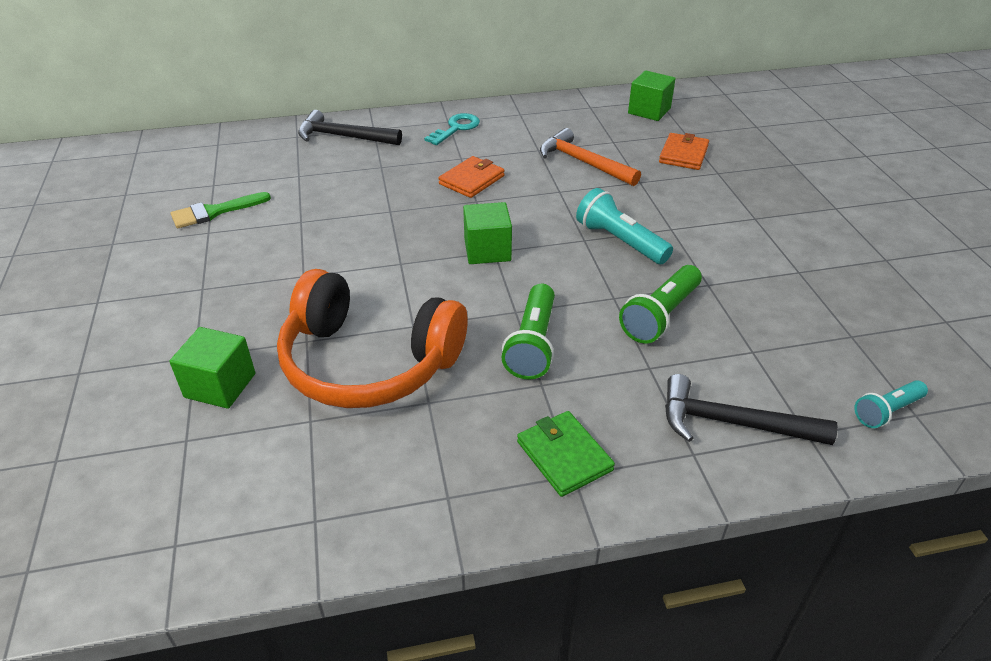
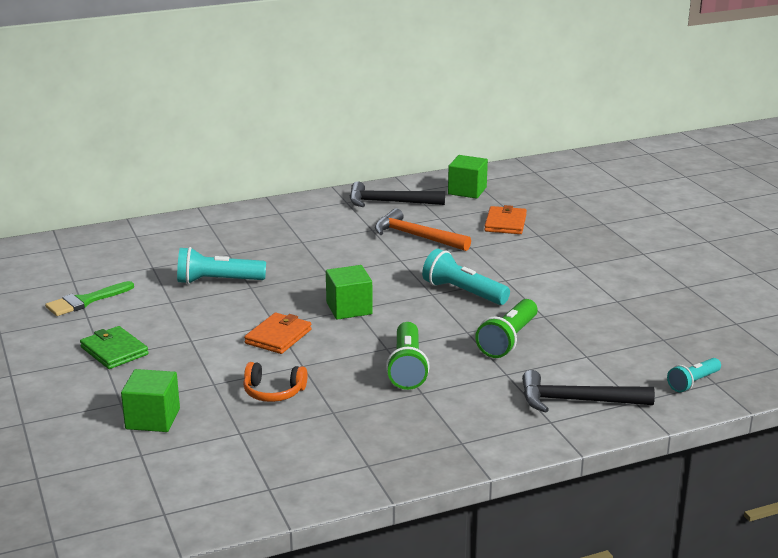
camera: 10 degrees left, 15 degrees down
orange headphones [277,269,468,408] -> orange headphones [243,362,308,402], size x0.42
black hammer [298,110,402,145] -> black hammer moved to [350,181,445,207]
turquoise key [424,113,480,145] -> none
orange wallet [438,156,505,198] -> orange wallet moved to [244,313,312,354]
green wallet [517,411,615,497] -> green wallet moved to [80,326,149,369]
none -> turquoise flashlight [177,247,266,284]

